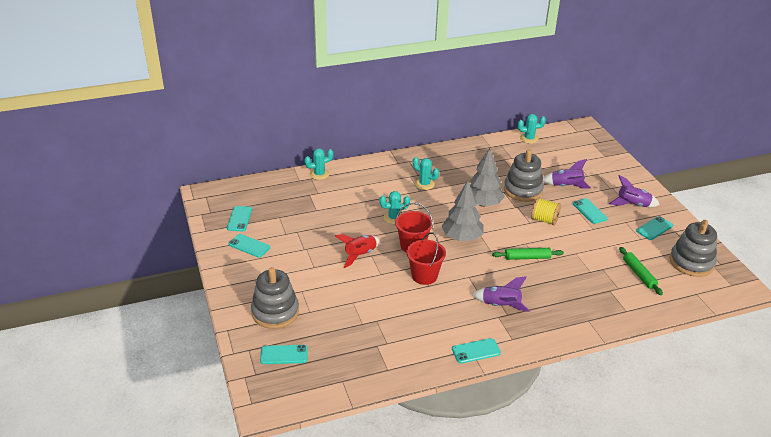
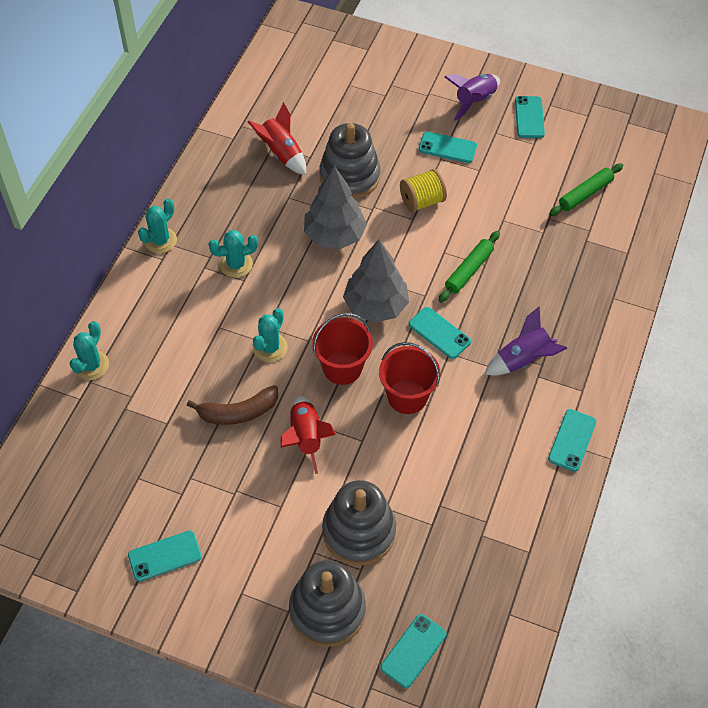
camera: 50 degrees left, 20 degrees up
turquoise phone [227,206,252,231] -> turquoise phone moved to [409,307,471,359]
turquoise cactus [518,114,546,144] -> turquoise cactus moved to [138,198,177,253]
purple rocket [543,159,591,188] -> none
green rolling pin [619,247,663,295] -> green rolling pin turned 60 degrees counterclockwise [549,163,623,216]
grey stacking toy [670,220,717,277] -> grey stacking toy moved to [322,480,396,566]
none -> brown banana [187,385,278,425]
none -> red rocket [248,102,306,175]

